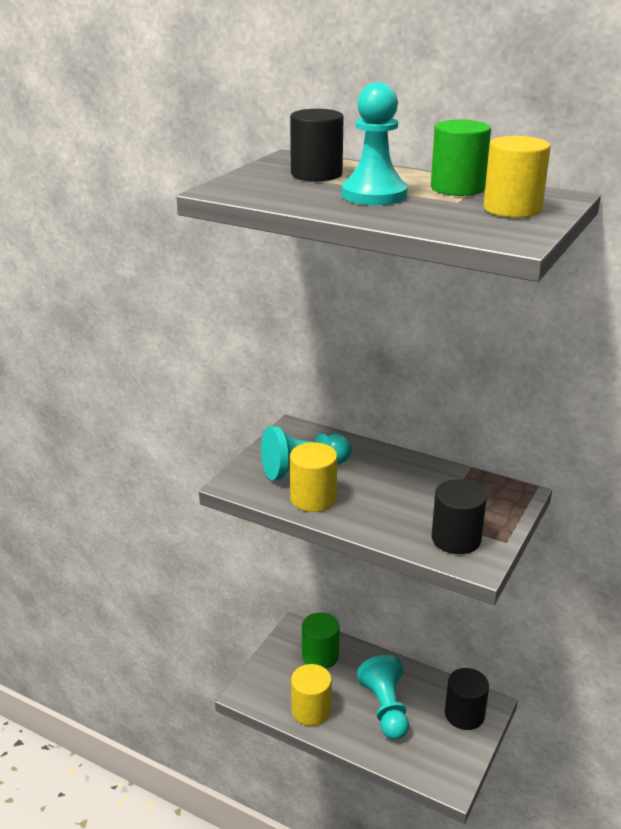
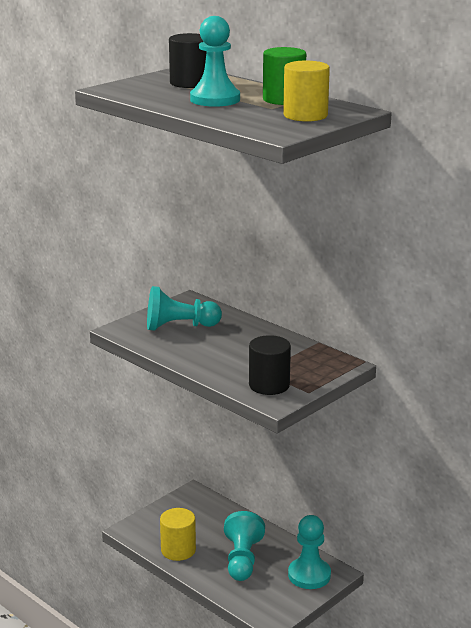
camera: 15 degrees right, 5 degrees down
yellow cylinder [290,442,337,512] -> none
green cylinder [302,612,340,669] -> none
black cylinder [445,668,489,730] -> turquoise pawn [288,515,331,589]

